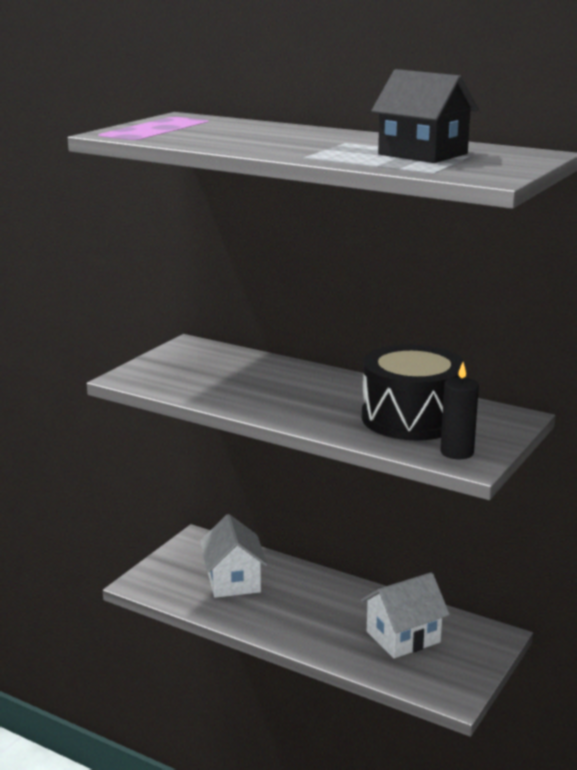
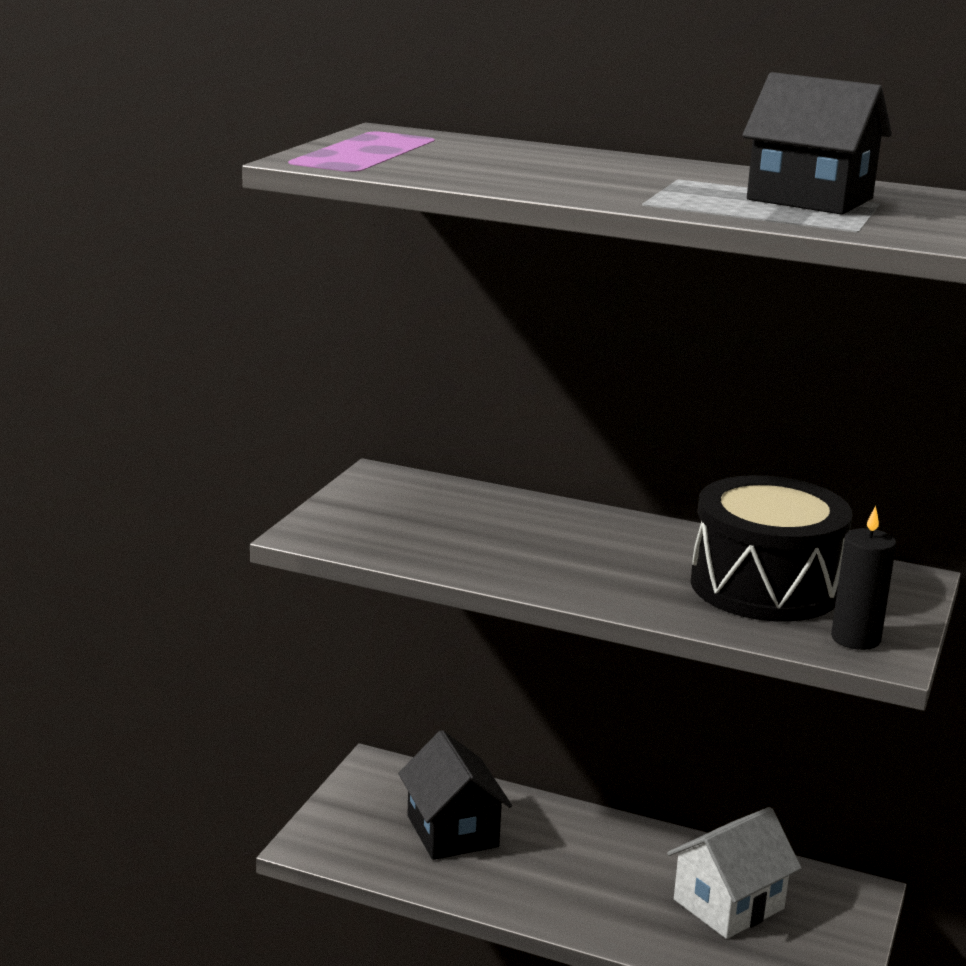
camera: 10 degrees left, 0 degrees up
white house [200,514,268,598] -> black house [398,730,512,860]

